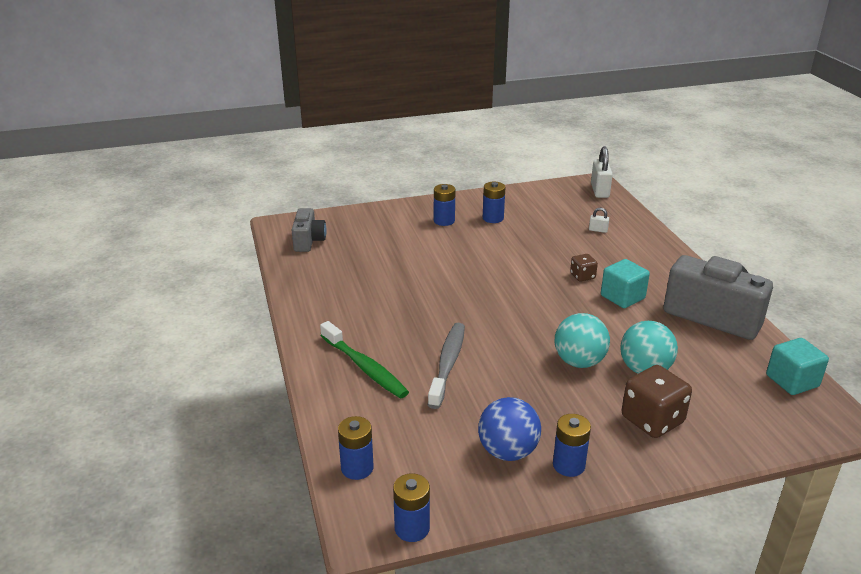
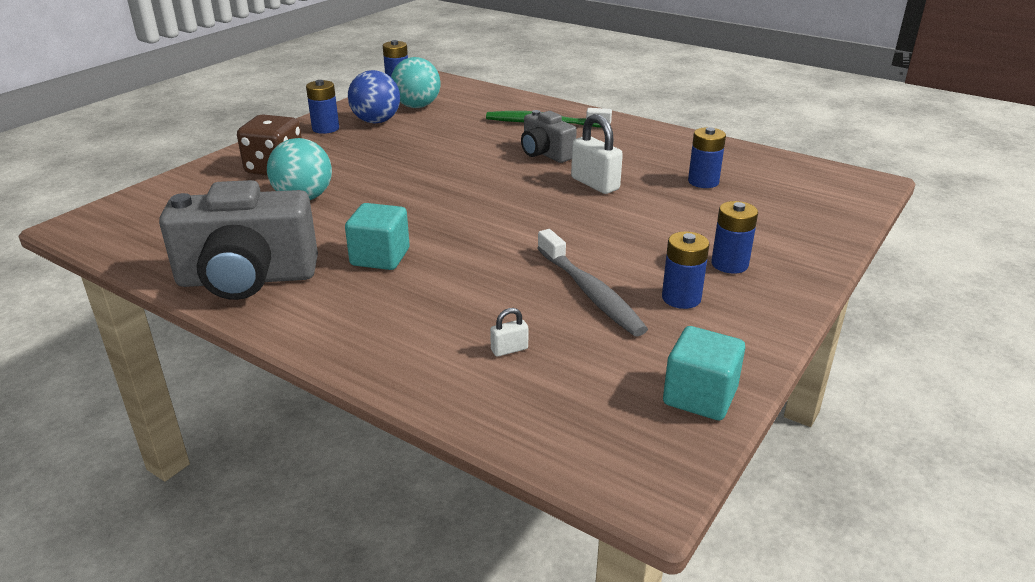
camera: 140 degrees right, 0 degrees up
grey camera [292,208,326,252] -> grey camera moved to [521,110,577,163]
blue battery [338,416,374,480] -> blue battery moved to [688,127,726,188]
grey toothbrush [428,323,465,409] -> grey toothbrush moved to [537,229,648,336]
turquoise ball [555,313,610,368] -> turquoise ball moved to [391,57,440,108]
brown dice [570,254,598,282] -> none
white padlock [591,146,613,198] -> white padlock moved to [571,114,623,194]
turquoise cube [766,338,829,395] -> turquoise cube moved to [663,326,745,420]

